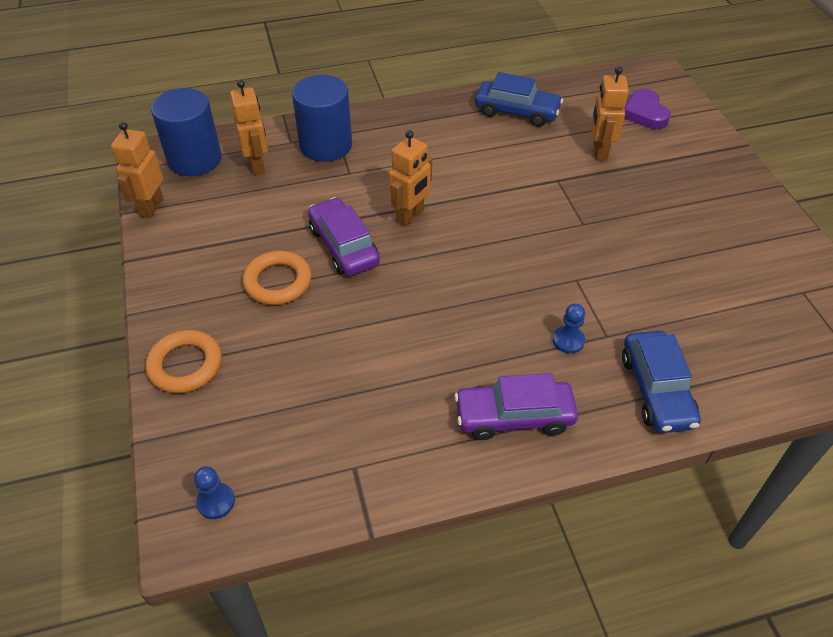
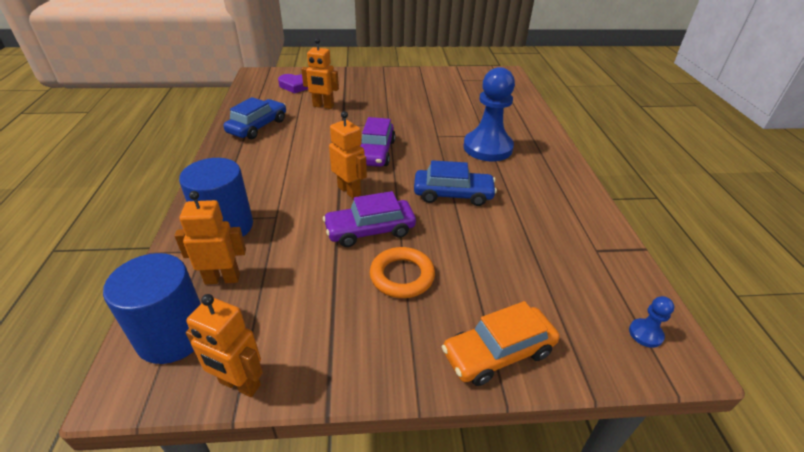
camera: 80 degrees left, 10 degrees down
orange ring [145,330,222,393] -> orange car [442,301,560,386]
purple car [454,373,578,440] -> purple car moved to [361,117,396,167]
blue pawn [553,304,585,354] -> blue pawn [463,67,515,161], size x2.43
blue car [622,331,701,433] -> blue car moved to [414,160,497,206]

